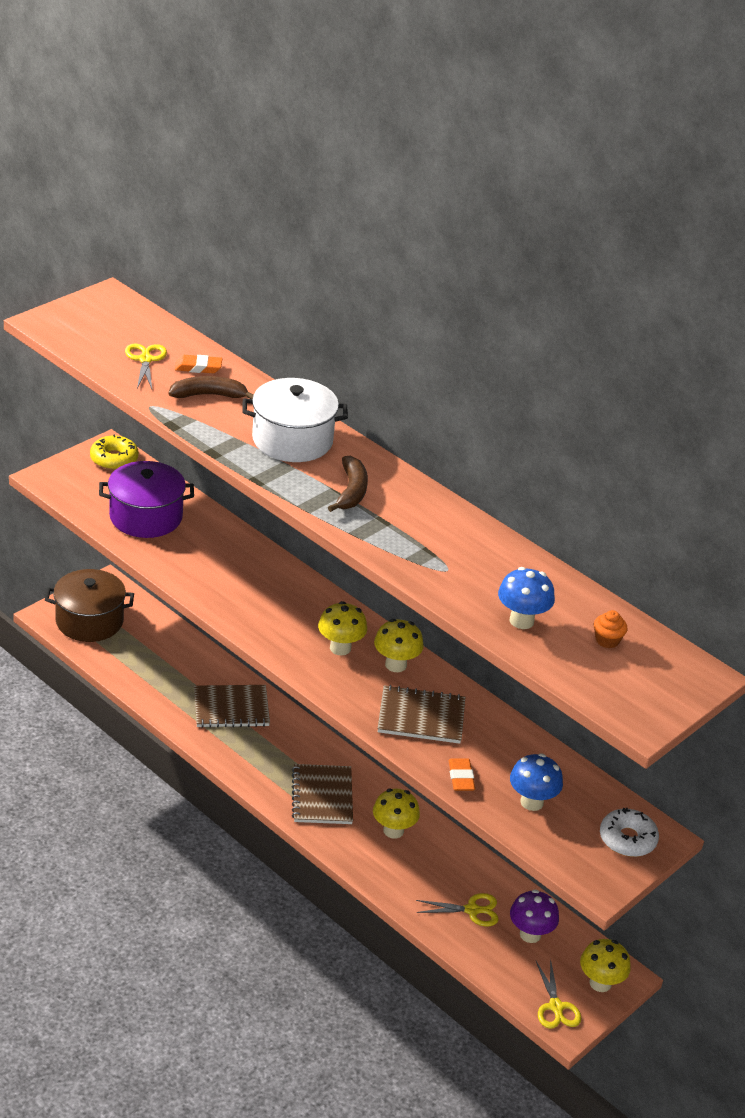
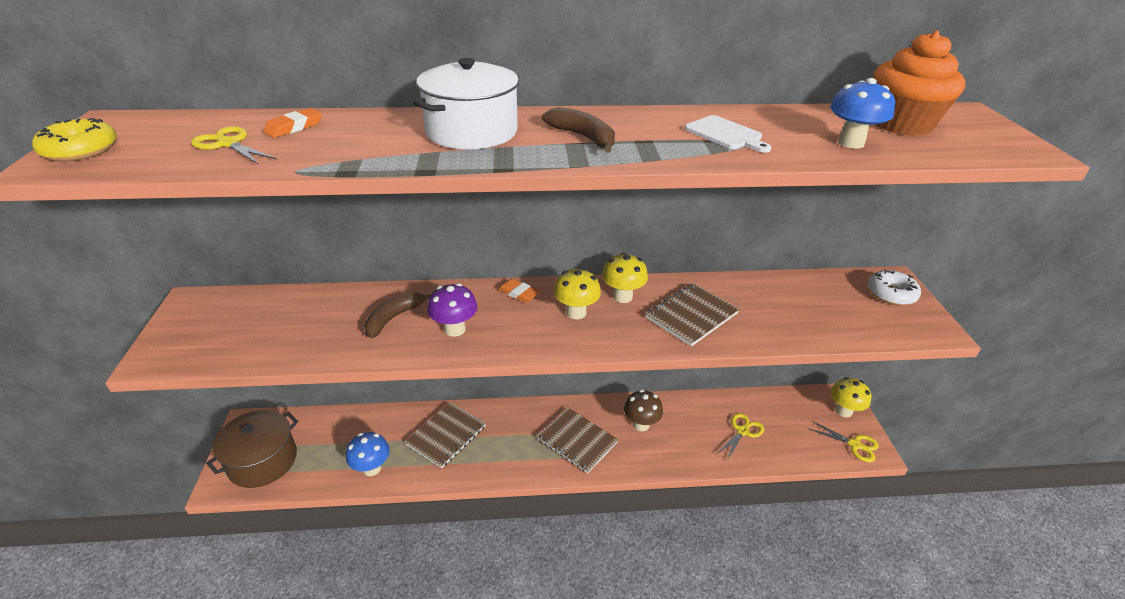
camera: 45 degrees left, 0 degrees up
yellow donut [90,434,139,470] -> yellow donut moved to [32,118,117,162]
purple pot [99,461,194,538] -> none
brown banana [168,376,254,399] -> brown banana moved to [364,292,430,338]
yellow mushroom [373,789,420,838] -> brown mushroom [624,390,663,431]
orange eraser [448,758,475,791] -> orange eraser moved to [498,278,540,303]
blue mushroom [510,753,563,811] -> blue mushroom moved to [346,432,390,476]
purple mushroom [510,889,559,943] -> purple mushroom moved to [427,283,477,337]
orange cupcake [594,610,627,648] -> orange cupcake [874,30,966,136], size x2.46
none -> white cutting board [685,115,771,153]

